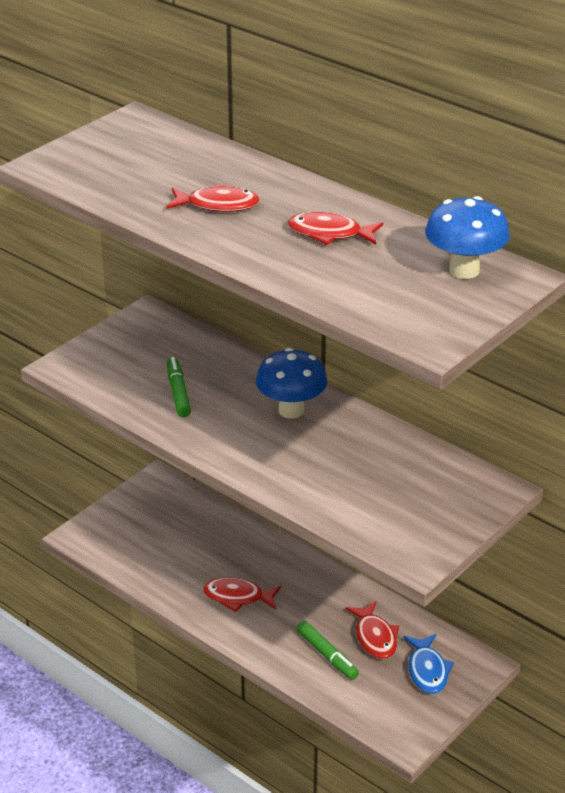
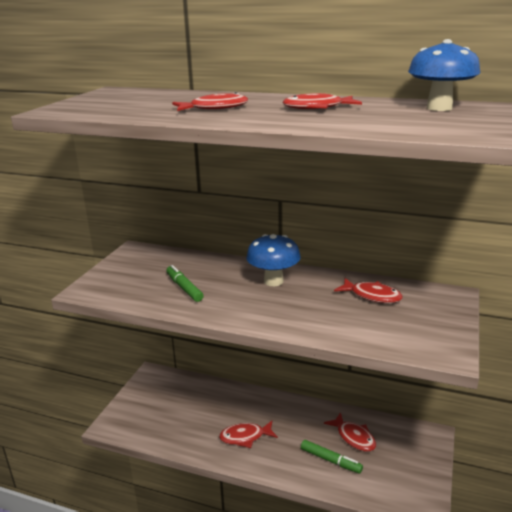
camera: 20 degrees left, 10 degrees down
blue fish [403,634,454,694] -> none
none -> red fish [334,278,403,303]

